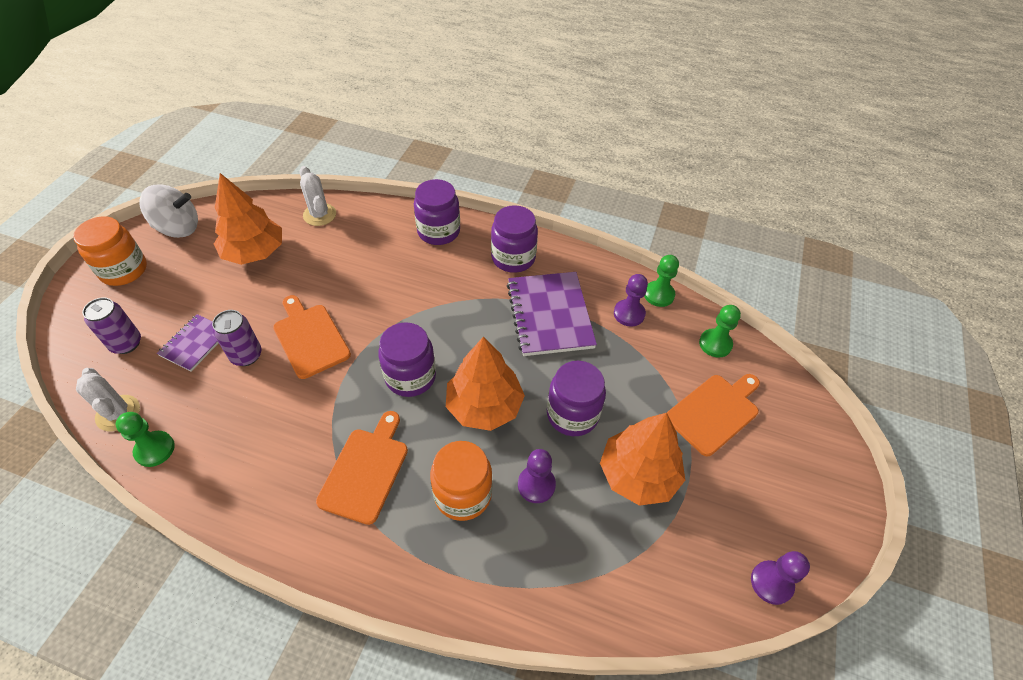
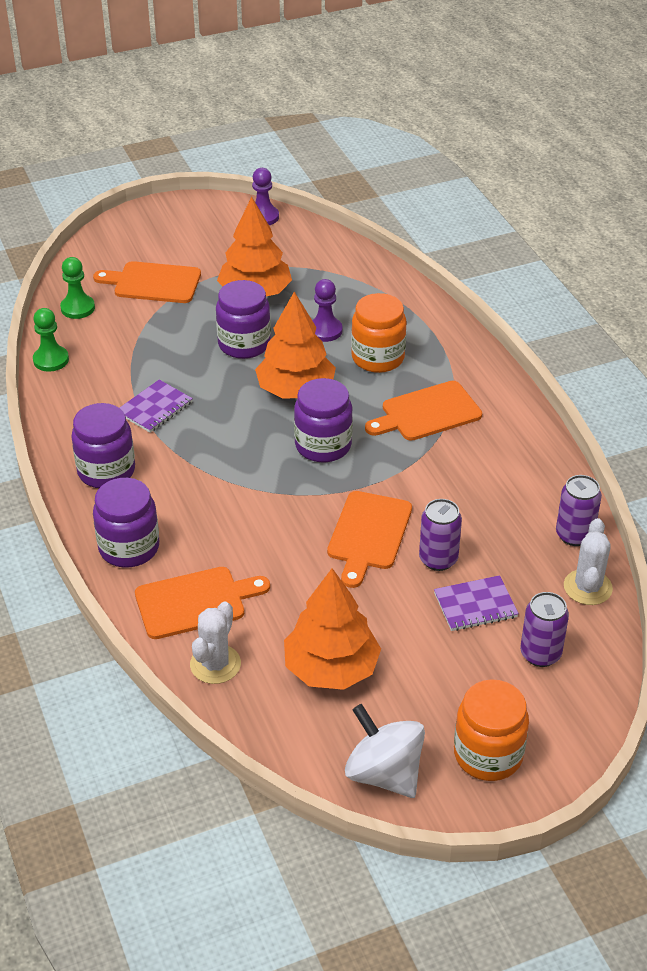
camera: 130 degrees left, 10 degrees down
green pawn [116,412,175,467] -> purple can [556,475,602,546]
purple notebook [507,272,597,356] -> purple notebook [119,380,193,433], size x0.56
purple pawn [614,274,648,327] -> none
none -> orange cutting board [135,567,270,639]

